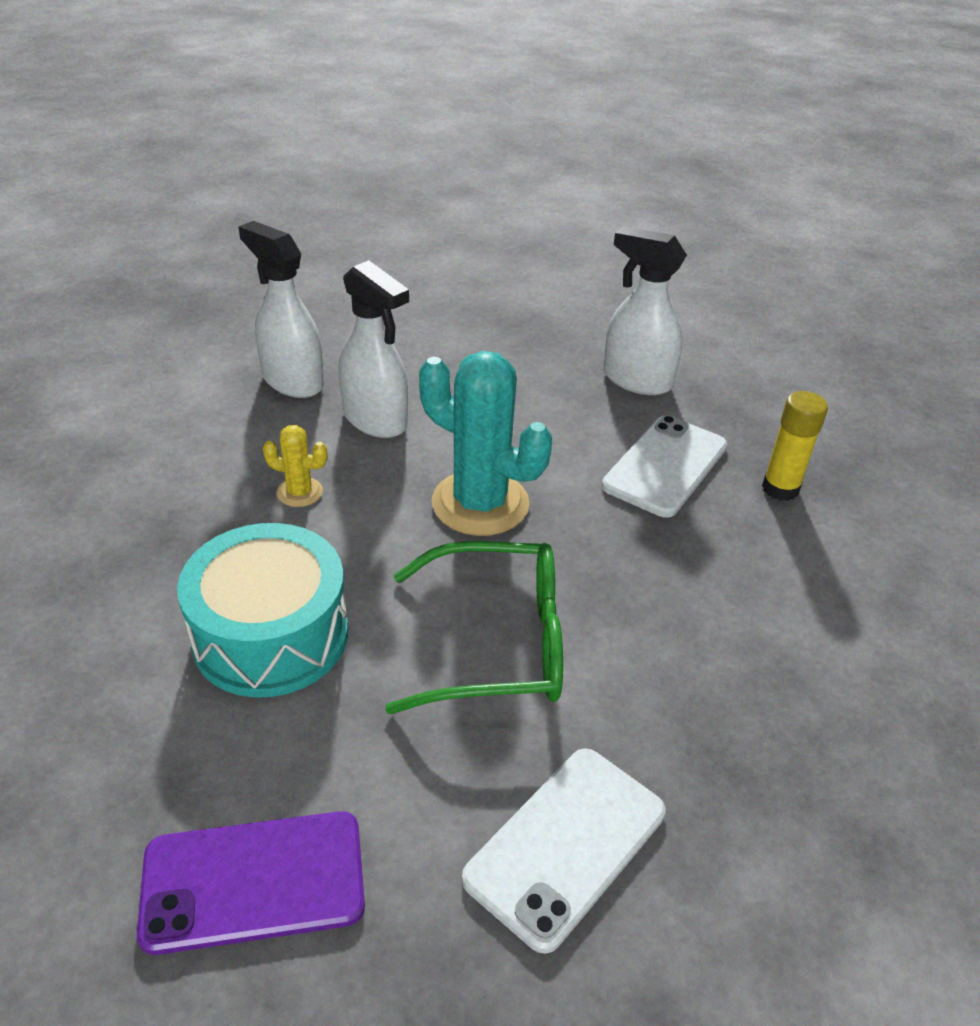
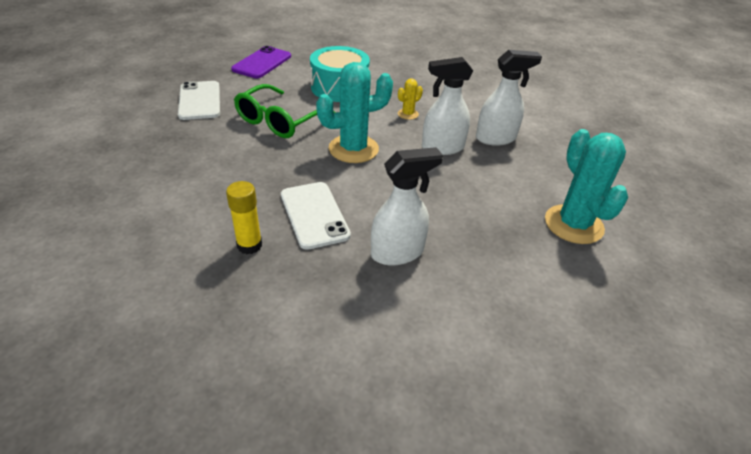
camera: 125 degrees right, 0 degrees up
none -> turquoise cactus [545,129,628,244]

